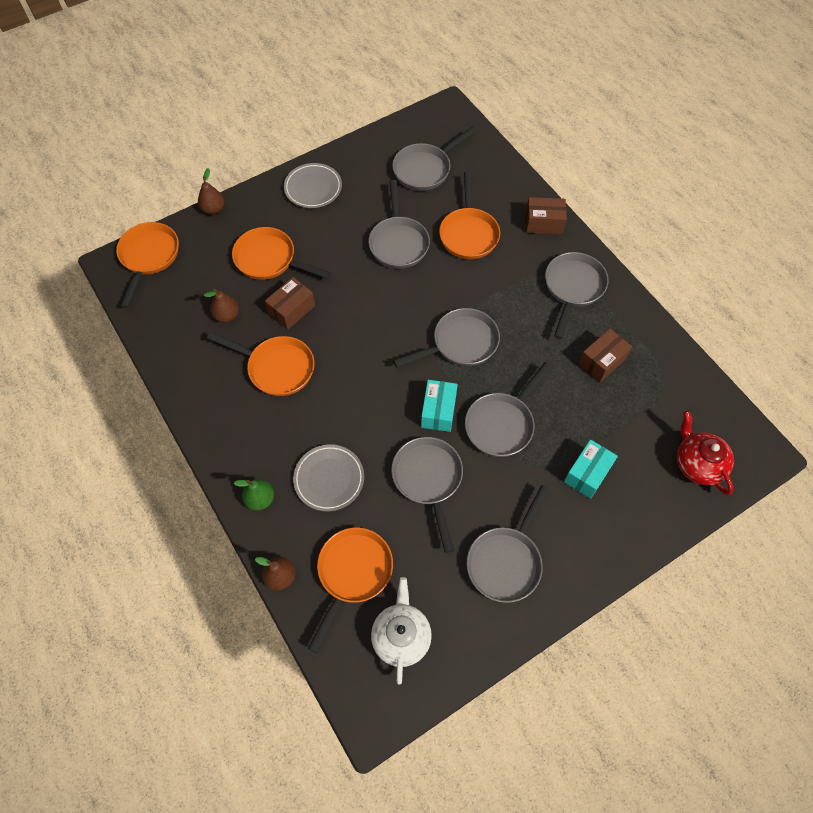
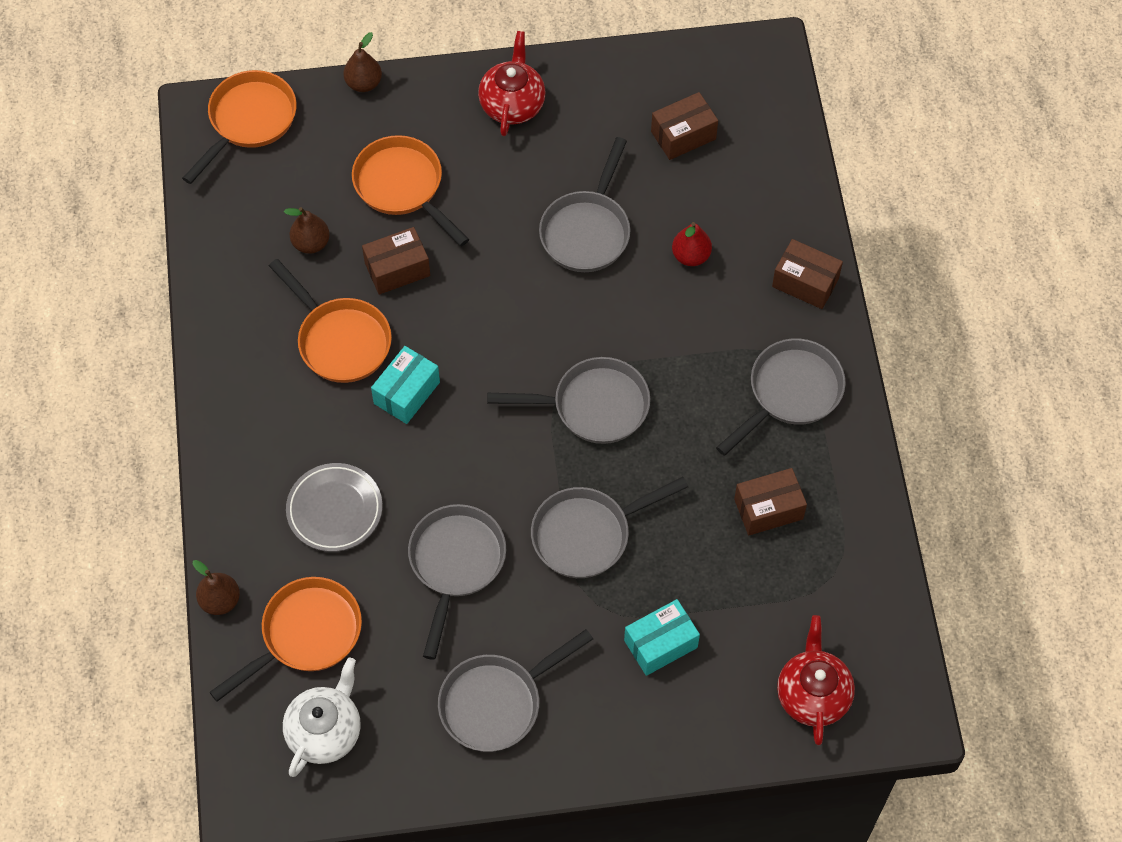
camera: 25 degrees right, 0 degrees up
green pear [234,479,274,511] -> none
grey plate [284,163,342,208] -> red teapot [478,31,546,136]
grey pan [392,127,476,191] -> brown box [651,92,718,160]
turquoise box [421,380,458,432] -> turquoise box moved to [371,346,440,424]
orange pan [439,171,500,260] -> red pear [672,222,712,266]

